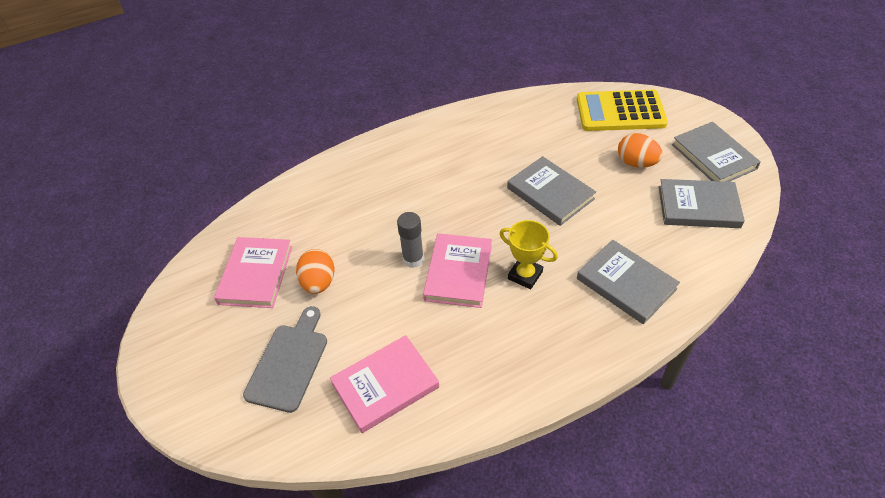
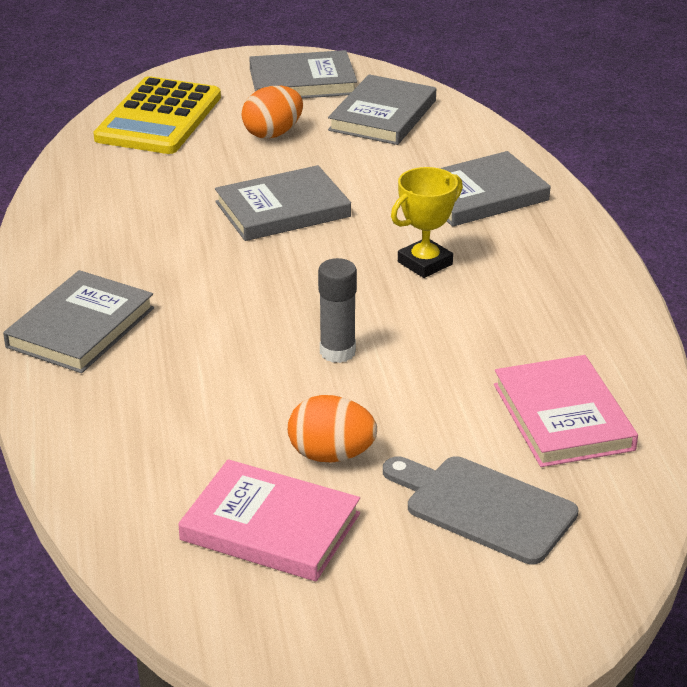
camera: 75 degrees left, 15 degrees down
pink book [423,233,492,308] -> none
none -> grey book [3,270,154,373]

